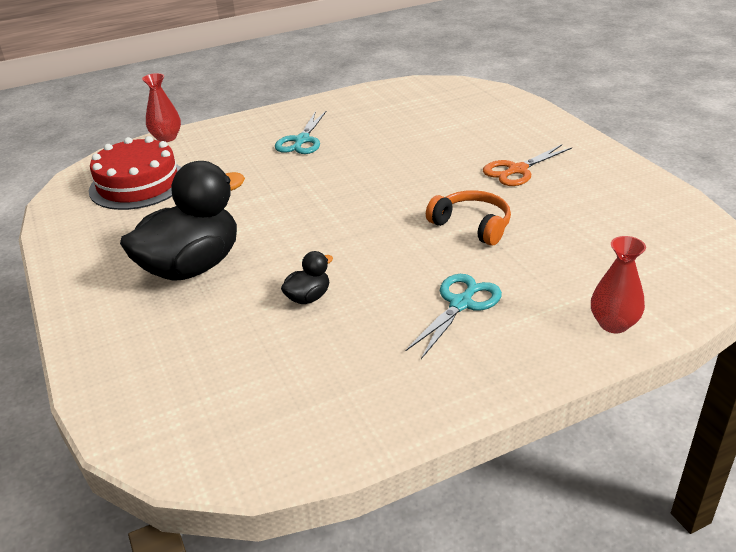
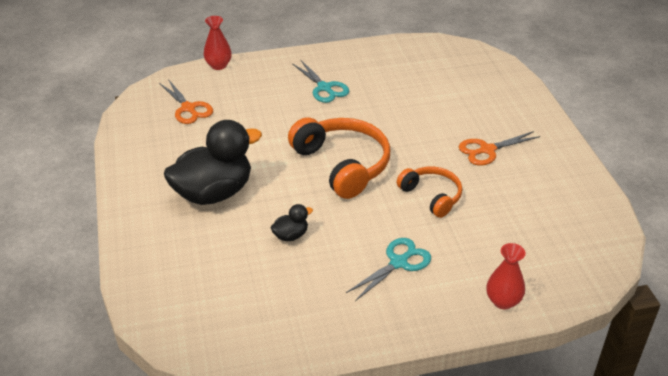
camera: 10 degrees right, 5 degrees up
red cake [89,136,181,210] -> orange scissors [159,79,213,124]
turquoise scissors [275,111,326,154] -> turquoise scissors turned 60 degrees counterclockwise [292,60,349,103]
none -> orange headphones [288,117,390,199]

